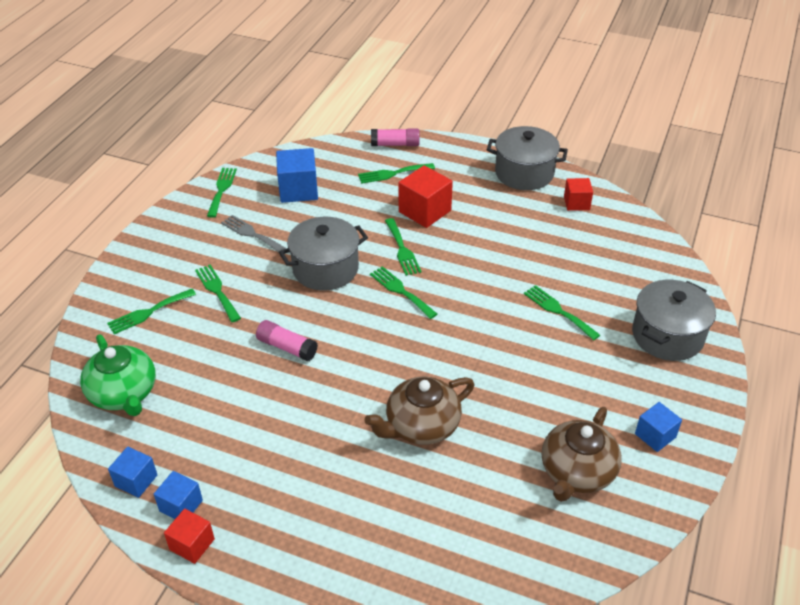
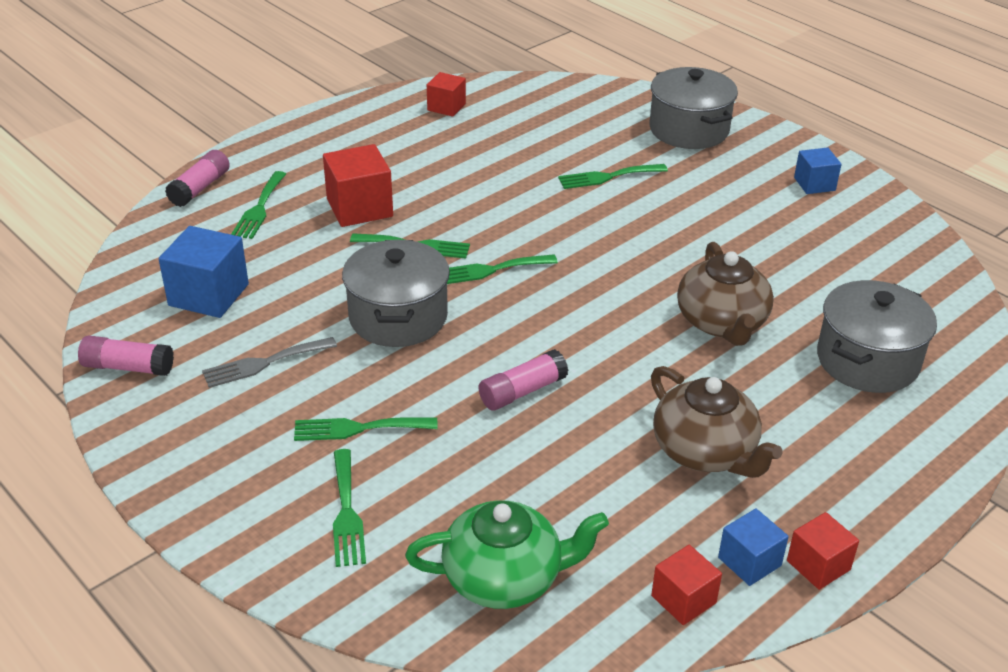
camera: 65 degrees left, 5 degrees down
blue cube [108,447,157,498] -> red cube [651,545,722,625]
green fork [207,168,237,217] -> pink glue stick [78,335,174,376]
grey pot [487,126,568,190] -> grey pot moved to [817,280,937,393]
brown teapot [542,407,622,502] -> brown teapot moved to [651,366,783,478]

